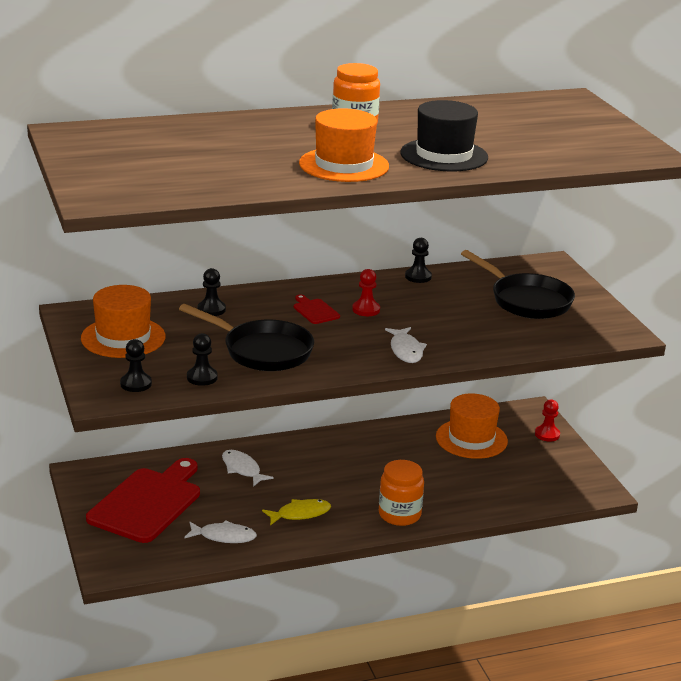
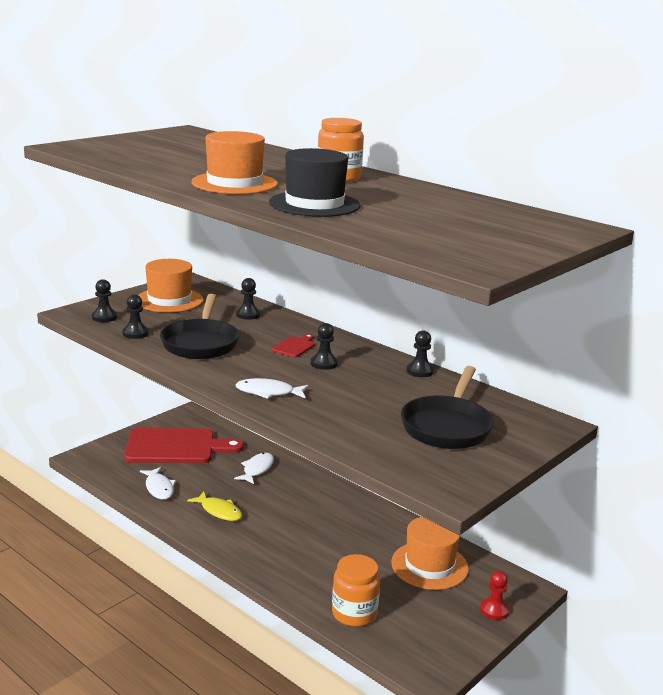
camera: 60 degrees right, 5 degrees down
red pawn [352,269,380,316] -> black pawn [311,323,338,370]
orange jar [379,460,424,526] -> orange jar moved to [332,554,380,627]
white fish [385,327,427,363] -> white fish turned 45 degrees clockwise [235,378,309,399]

